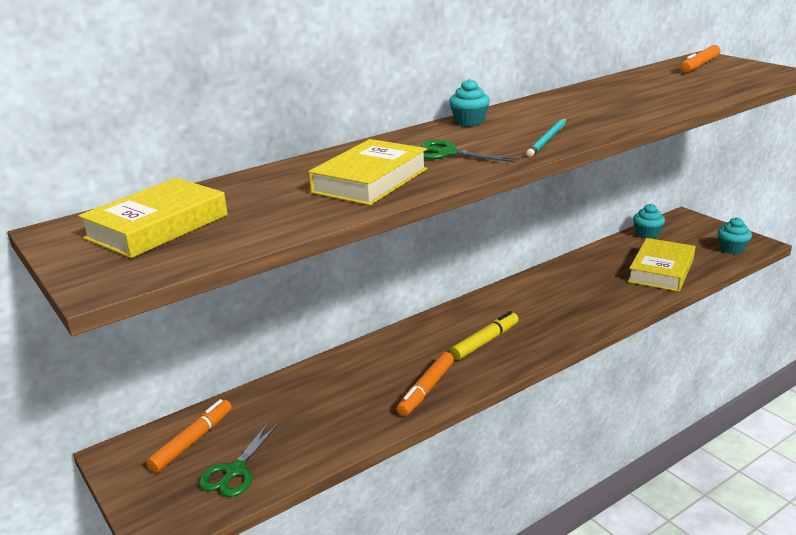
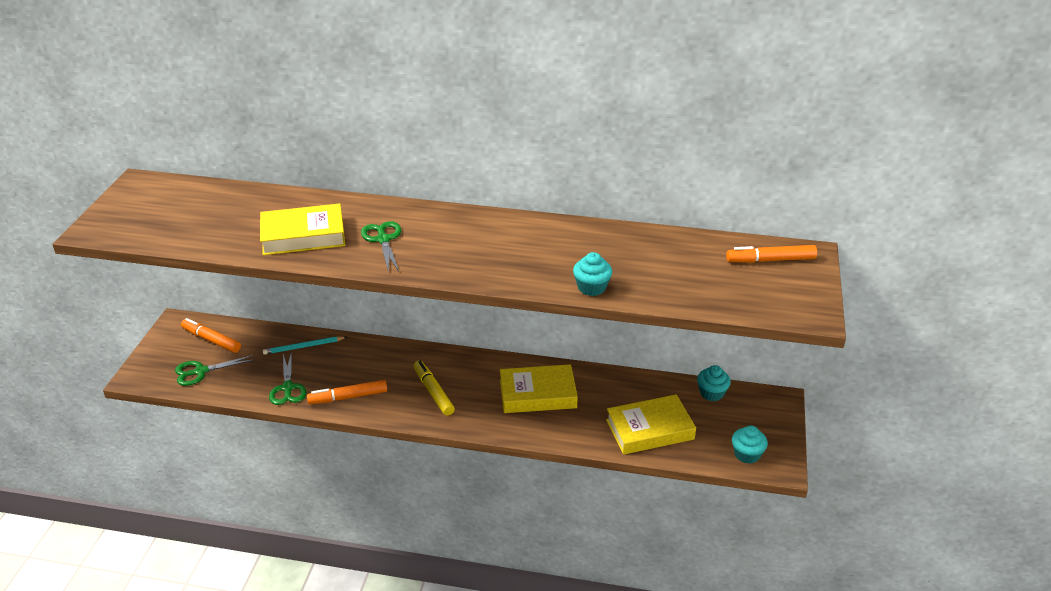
camera: 45 degrees right, 10 degrees up
yellow book [78,178,228,258] -> yellow book moved to [500,364,578,413]
orange marker [146,399,232,473] -> orange marker turned 135 degrees counterclockwise [181,318,241,353]
turquoise cupcake [449,79,490,126] -> turquoise cupcake moved to [573,252,612,296]
yellow marker [450,311,519,360] -> yellow marker turned 120 degrees counterclockwise [414,360,455,416]
turquoise pencil [526,119,566,157] -> turquoise pencil moved to [263,336,347,355]
none -> green scissors [269,351,306,405]

